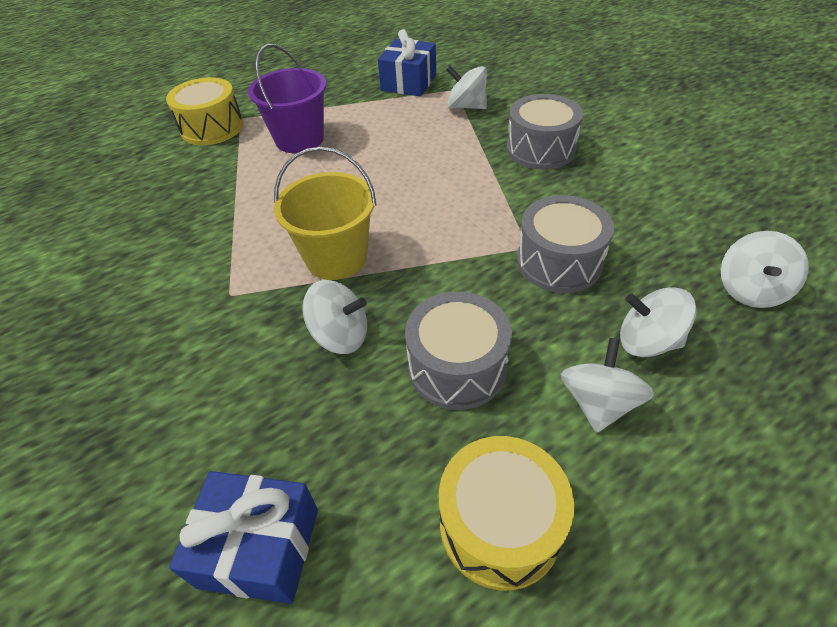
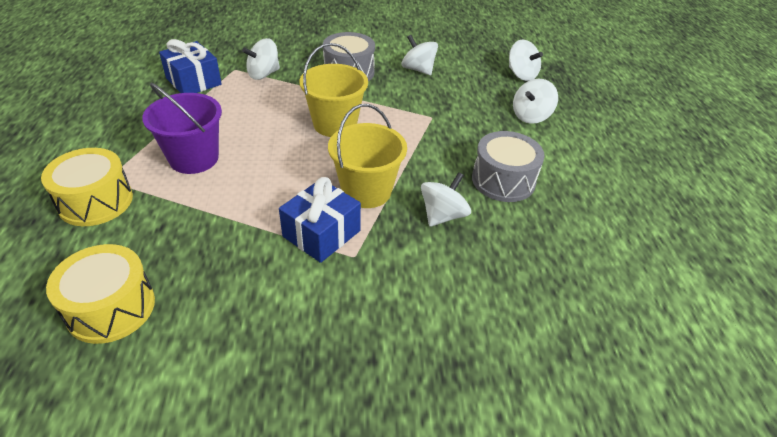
camera: 65 degrees left, 5 degrees down
blue gift [169,471,318,604] -> blue gift moved to [279,177,361,263]
yellow drum [439,436,574,590] -> yellow drum moved to [46,244,155,344]
grey drum [517,195,614,293] -> none
white spinning top [560,338,654,433] -> white spinning top moved to [401,35,438,75]
none -> yellow bucket [299,43,368,137]

